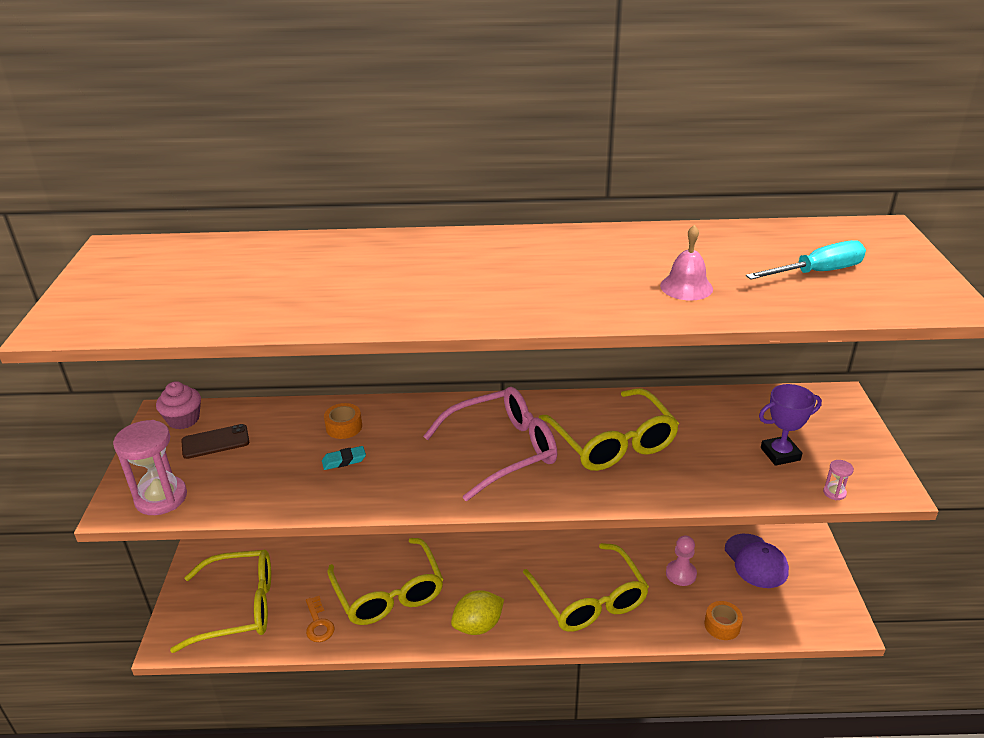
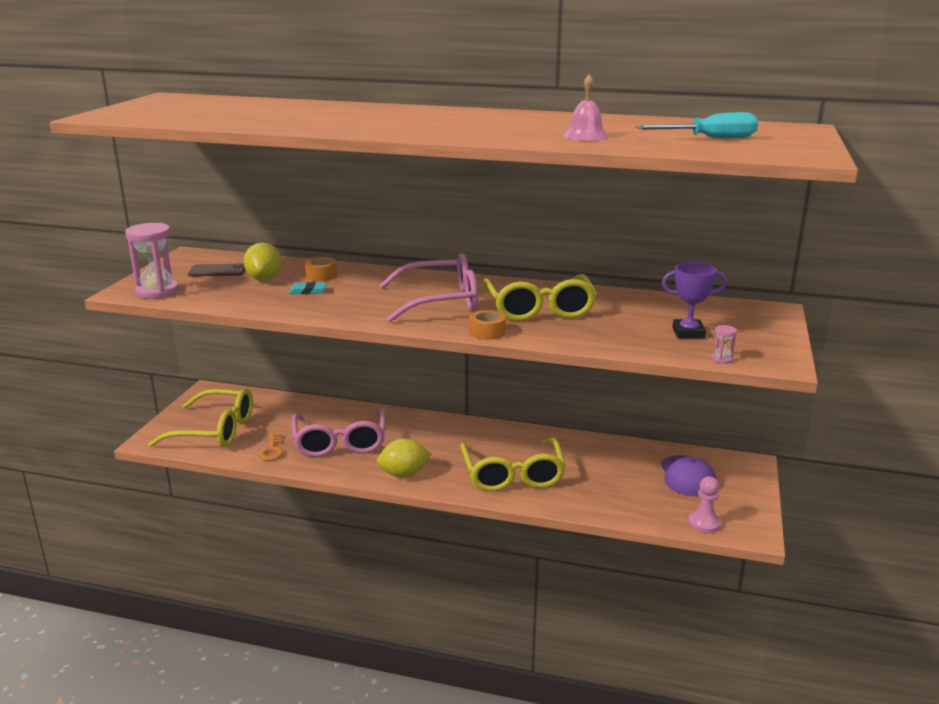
camera: 15 degrees right, 10 degrees down
pink cupcake [156,381,201,429] -> none
yellow glasses [328,538,443,625] -> pink glasses [292,407,386,457]
pink pawn [666,536,697,586] -> pink pawn moved to [688,476,721,533]
orange tape [704,601,743,640] -> orange tape moved to [469,310,506,340]
none -> yellow lemon [243,243,282,281]

